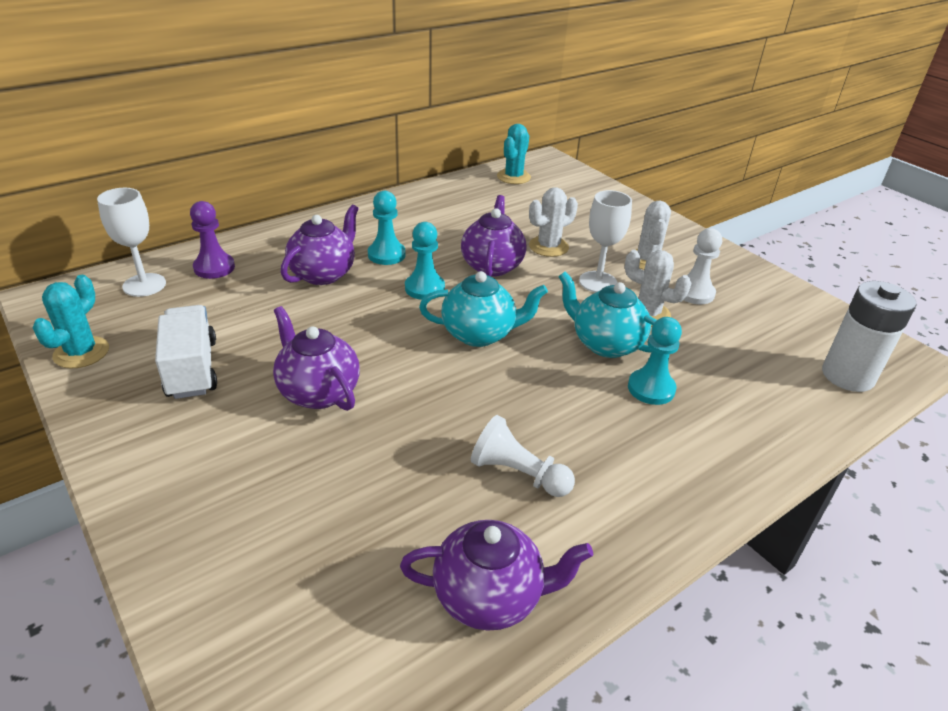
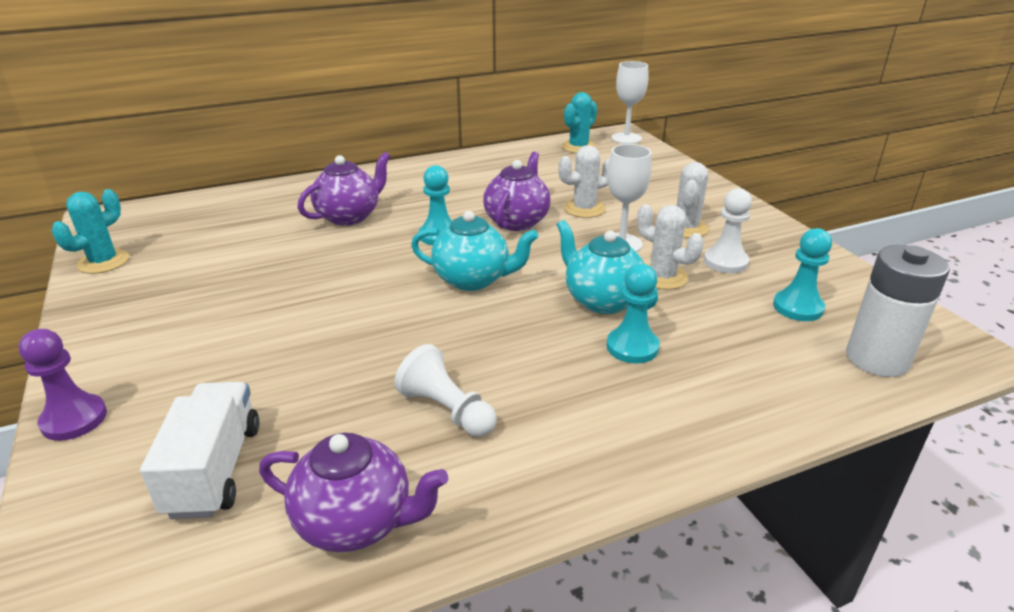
camera: 15 degrees right, 5 degrees down
white goblet [97,188,166,297] -> white goblet moved to [611,61,648,144]
white truck [155,305,217,399] -> white truck moved to [140,382,259,519]
purple pawn [190,201,235,279] -> purple pawn moved to [18,329,107,441]
purple teapot [273,306,360,411] -> none
turquoise pawn [368,191,406,265] -> turquoise pawn moved to [773,228,832,321]

